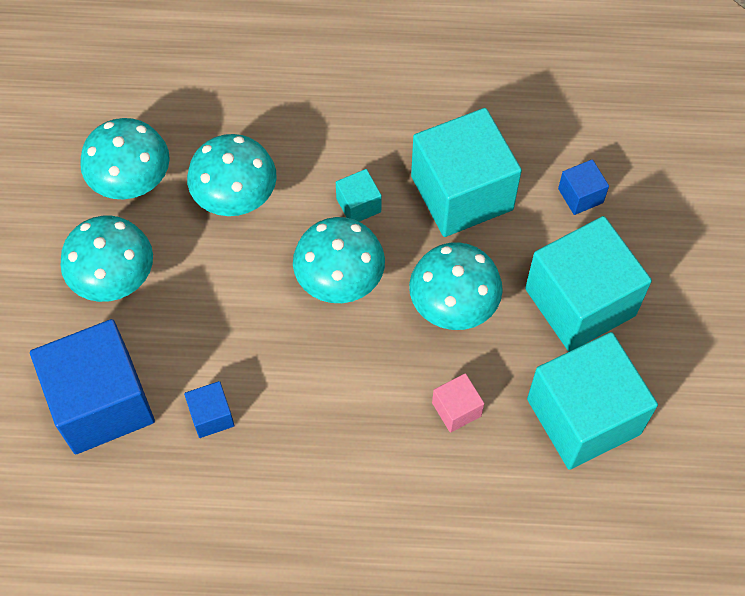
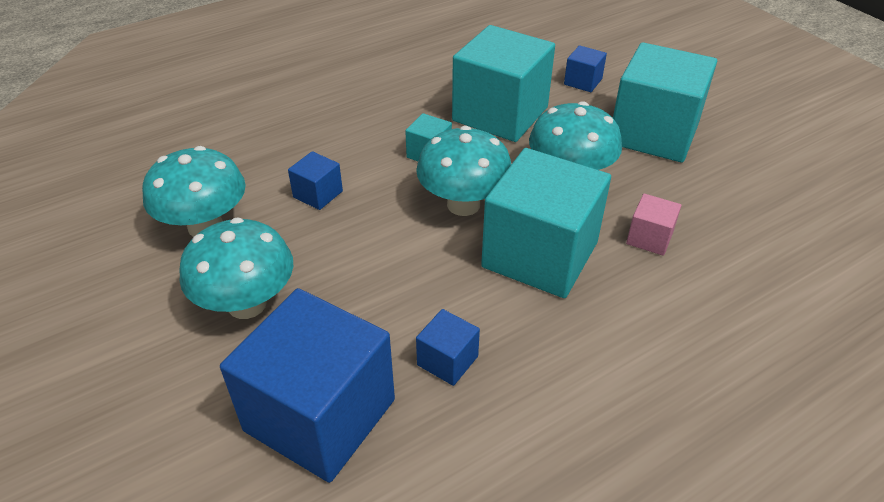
camera: 35 degrees left, 20 degrees down
turquoise mushroom [187,134,277,216] -> blue cube [288,151,343,210]
turquoise cube [527,332,658,470] -> turquoise cube moved to [481,148,611,298]

